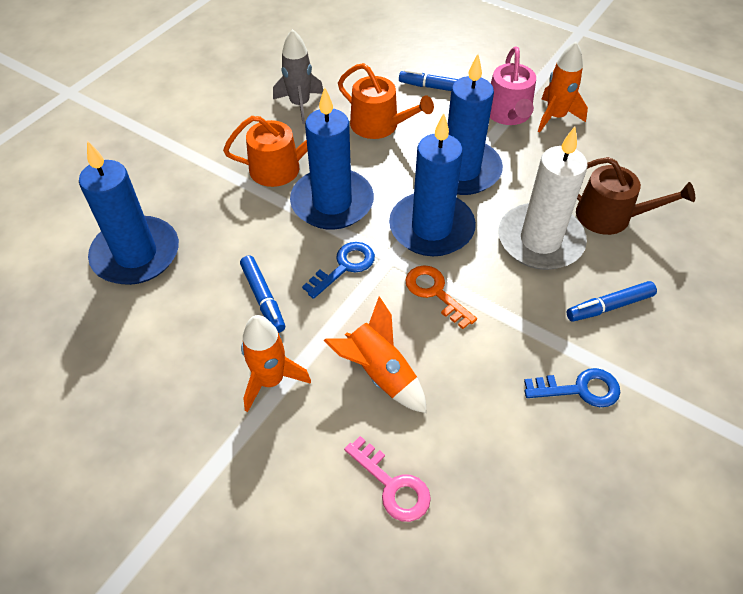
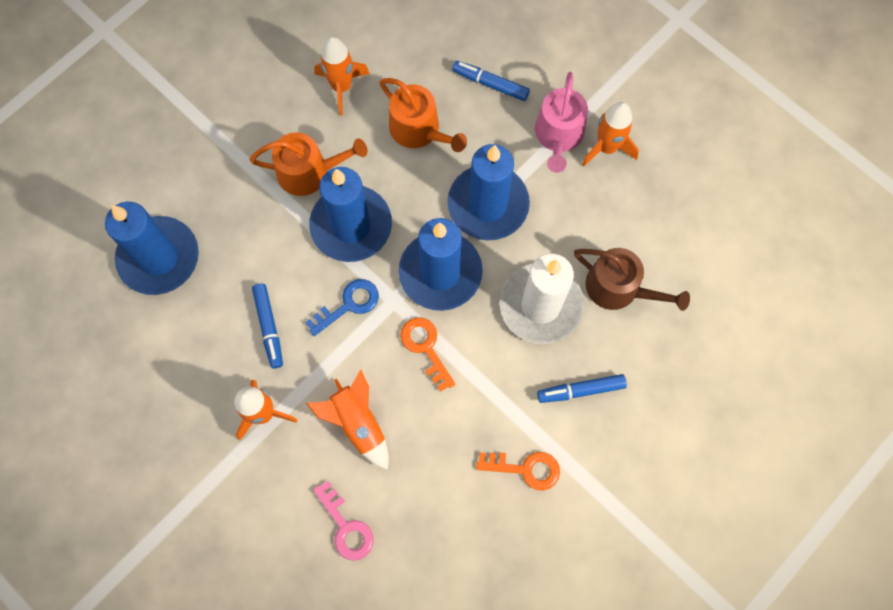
camera: 10 degrees right, 20 degrees up
grey rocket [273,29,323,124] -> orange rocket [314,37,370,115]
blue key [524,368,620,407] -> orange key [476,452,560,490]

